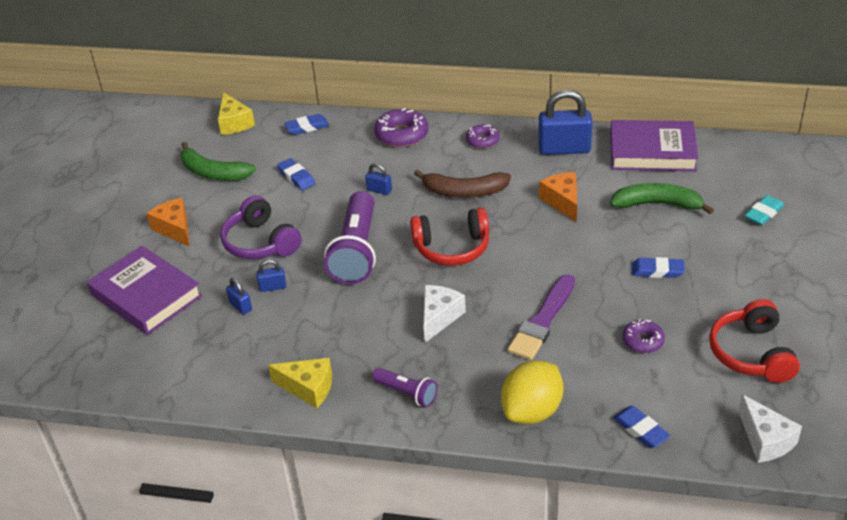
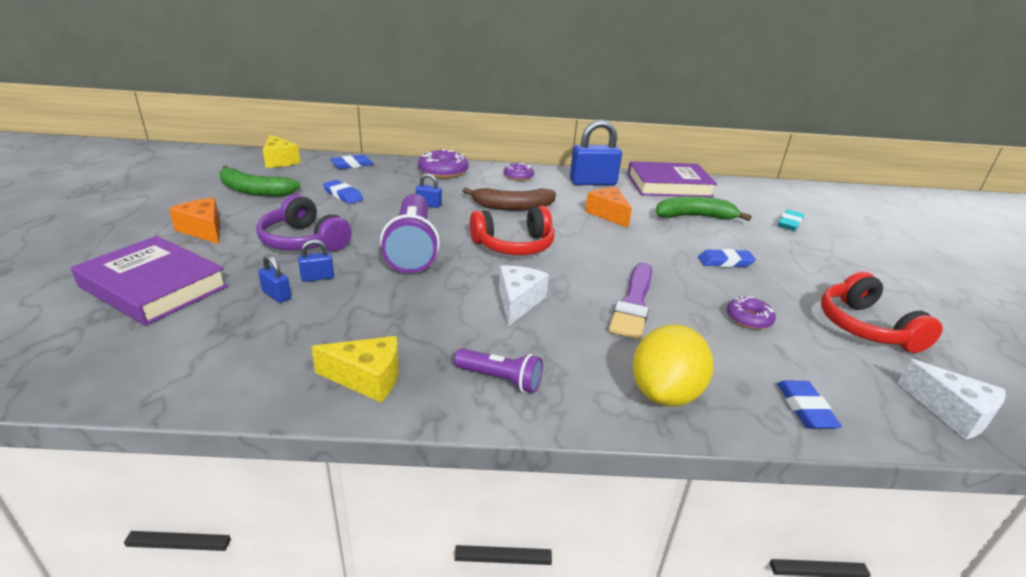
camera: 15 degrees left, 10 degrees down
blue eraser [613,406,670,448] -> blue eraser turned 45 degrees clockwise [777,381,842,429]

